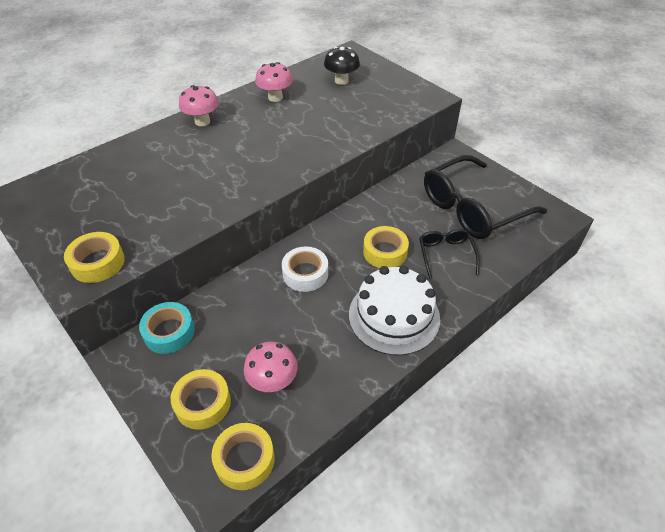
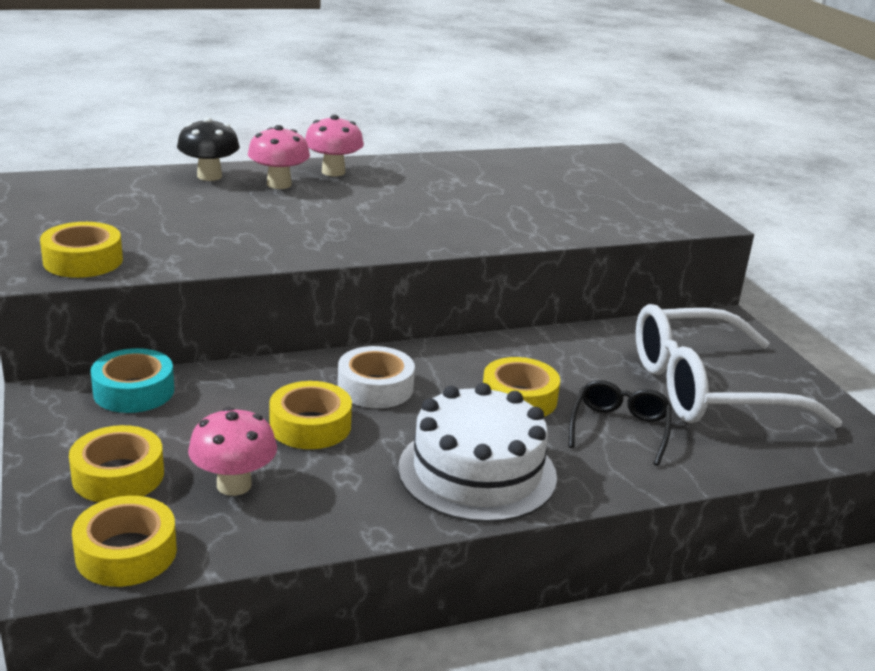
camera: 20 degrees right, 20 degrees down
pink mushroom [255,62,293,102] -> pink mushroom moved to [248,125,310,189]
black mushroom [324,47,360,85] -> black mushroom moved to [177,117,240,181]
black glasses [424,155,547,239] -> white glasses [636,304,843,428]
none -> yellow tape [269,381,352,449]

